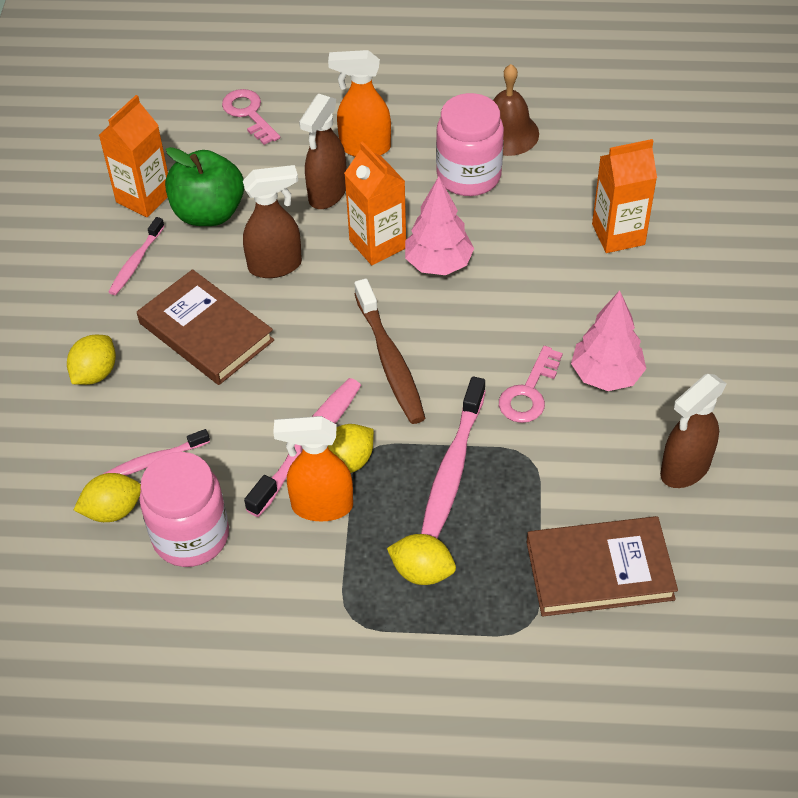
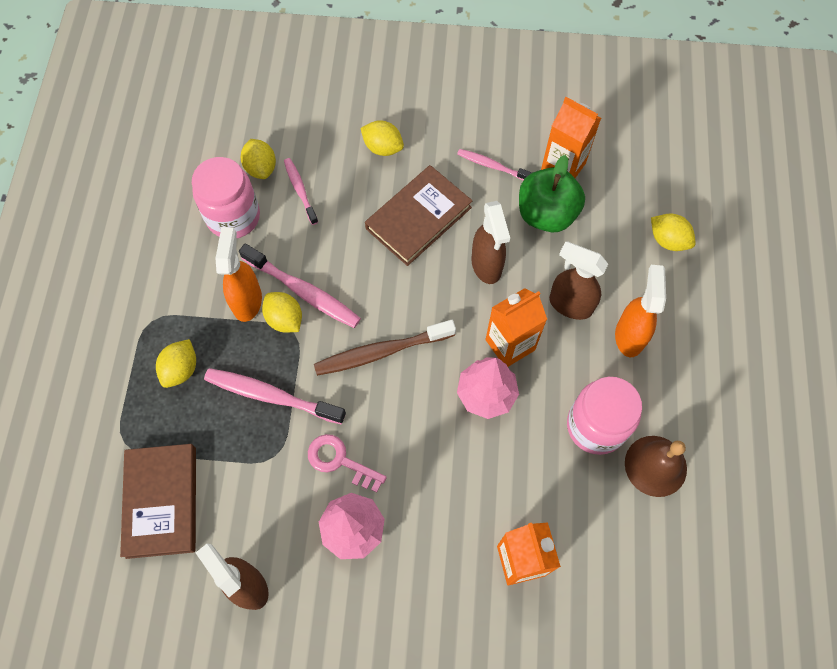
camera: 90 degrees right, 15 degrees up
pink key [222,89,280,145] -> yellow lemon [651,214,696,251]

